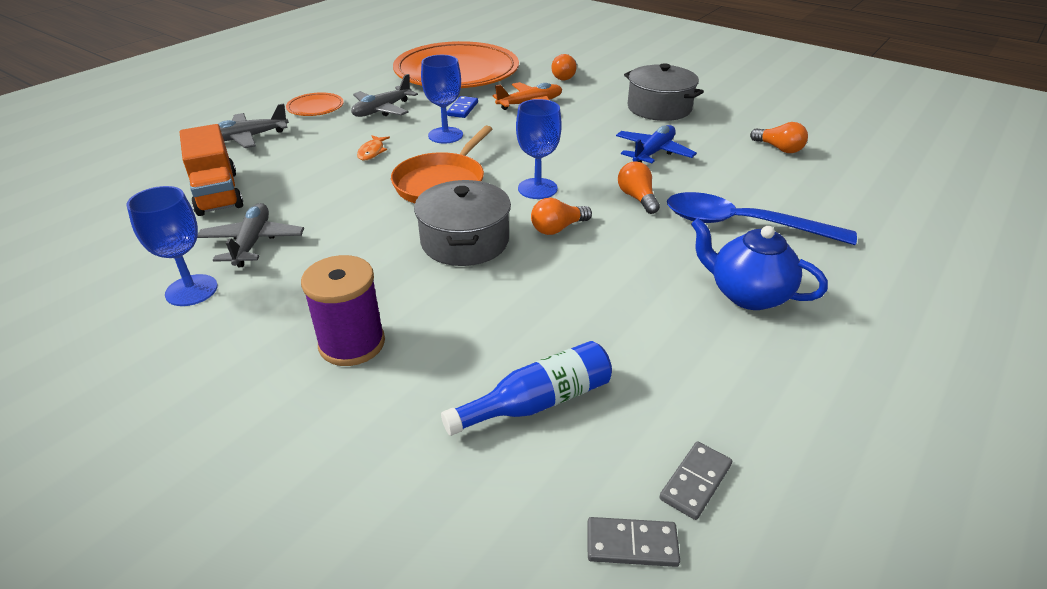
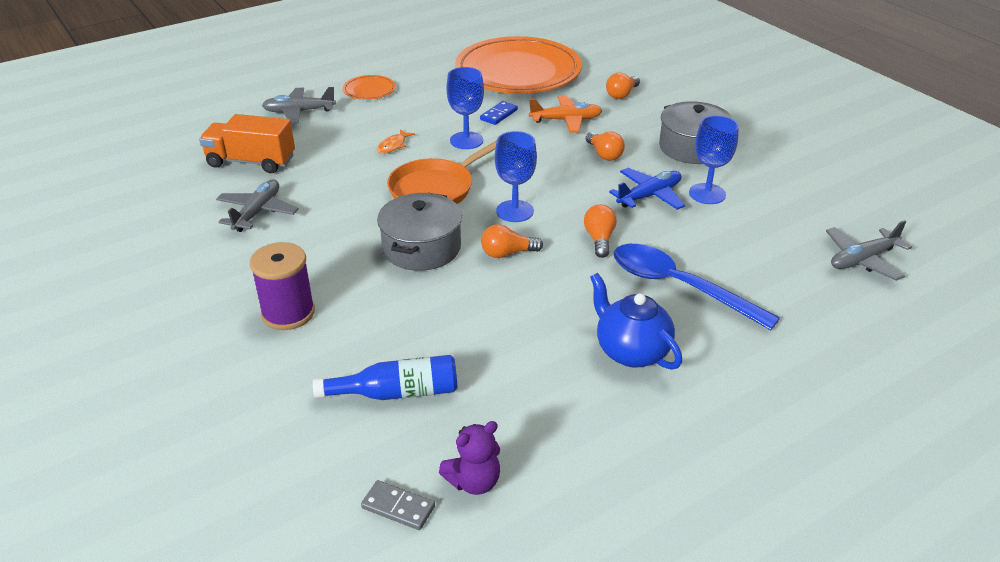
camera: 20 degrees right, 0 degrees up
blue goblet [126,186,218,306] -> blue goblet moved to [689,115,739,204]
orange truck [180,124,243,216] -> orange truck turned 105 degrees clockwise [199,114,295,173]
grey plane [351,74,418,117] -> grey plane moved to [826,220,912,281]
grey domino [659,442,732,520] -> purple teddy bear [439,421,500,495]
orange light bulb [750,122,808,153] -> orange light bulb moved to [586,131,625,161]

